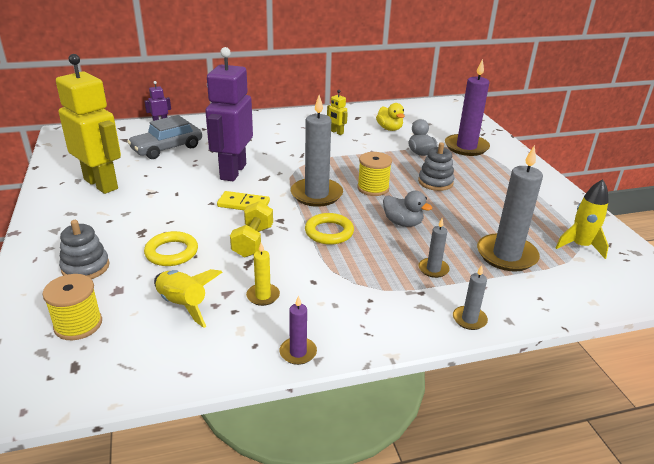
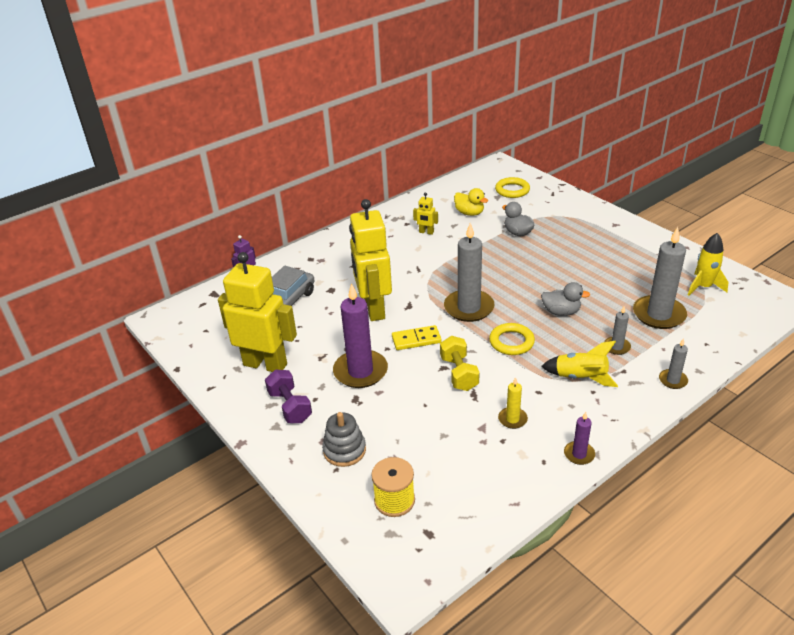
camera: 20 degrees left, 5 degrees up
yellow ring [144,231,198,266] -> yellow ring moved to [495,177,530,198]
yellow rocket [154,269,223,328] -> yellow rocket moved to [541,341,618,387]
purple robot [205,47,253,181] -> yellow robot [349,199,392,321]
yellow spool [357,152,392,196] -> none
grey stacking toy [418,142,455,191] -> none
purple candle [445,59,490,156] -> purple candle moved to [333,283,388,388]
none -> purple dumbbell [265,370,312,423]

